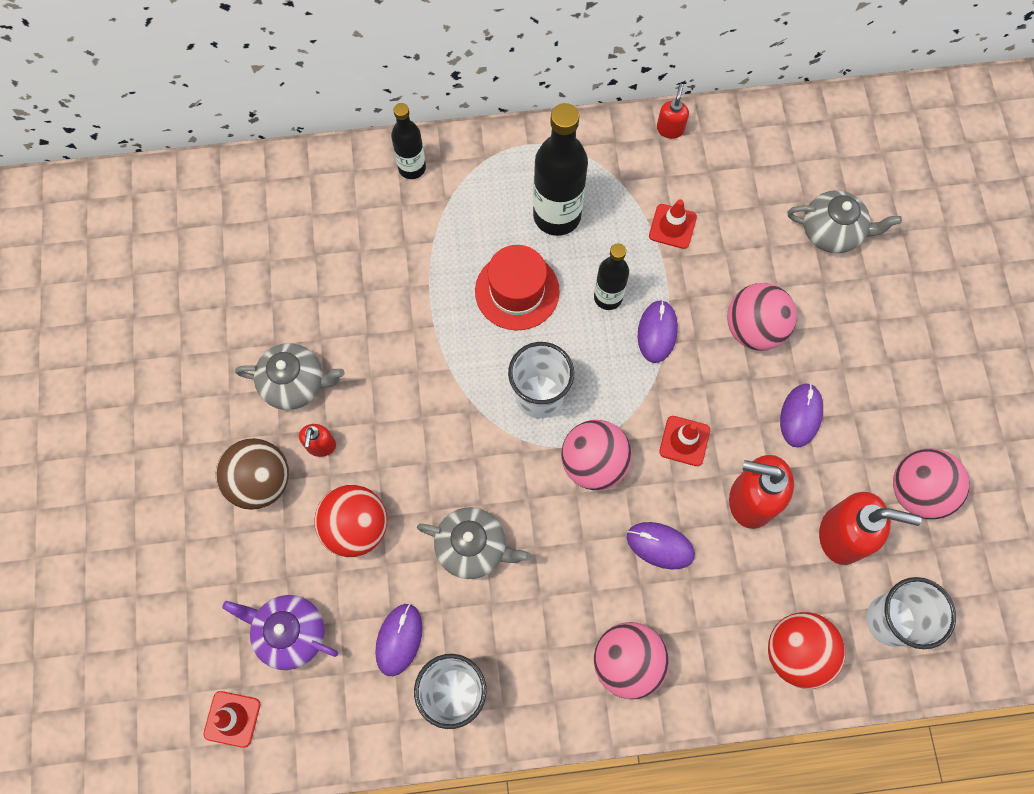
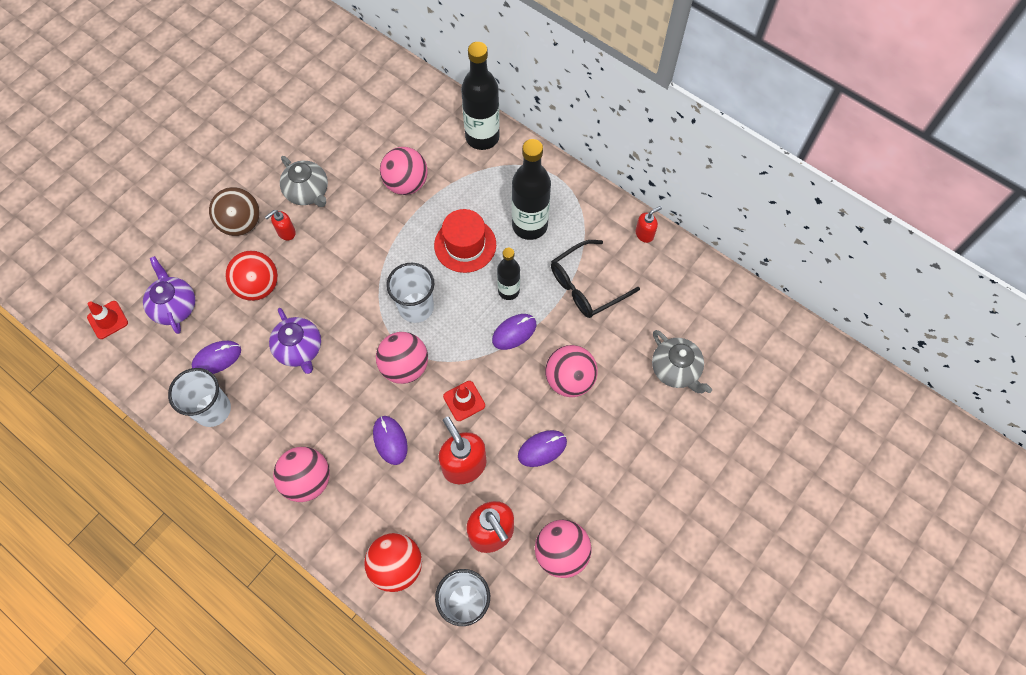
camera: 45 degrees right, 5 degrees down
black bottle [391,103,426,179] -> black bottle [461,42,500,150], size x1.70
grey teapot [417,507,531,579] -> purple teapot [269,308,321,374]
red traffic cone [649,199,697,249] -> black glasses [551,240,640,318]
none -> pink ball [380,147,428,195]

